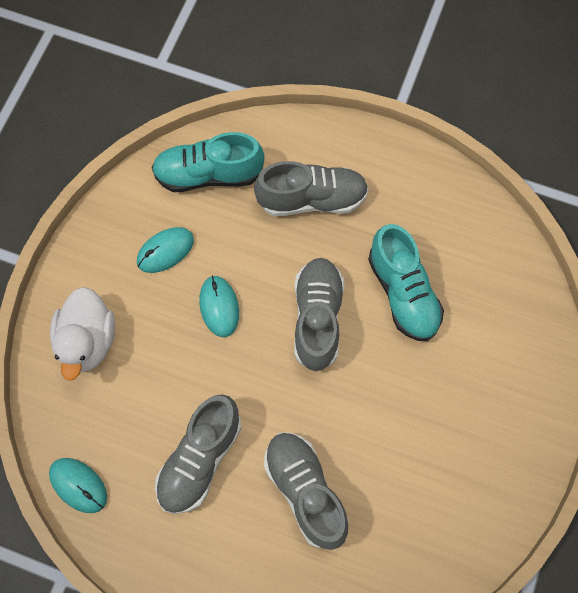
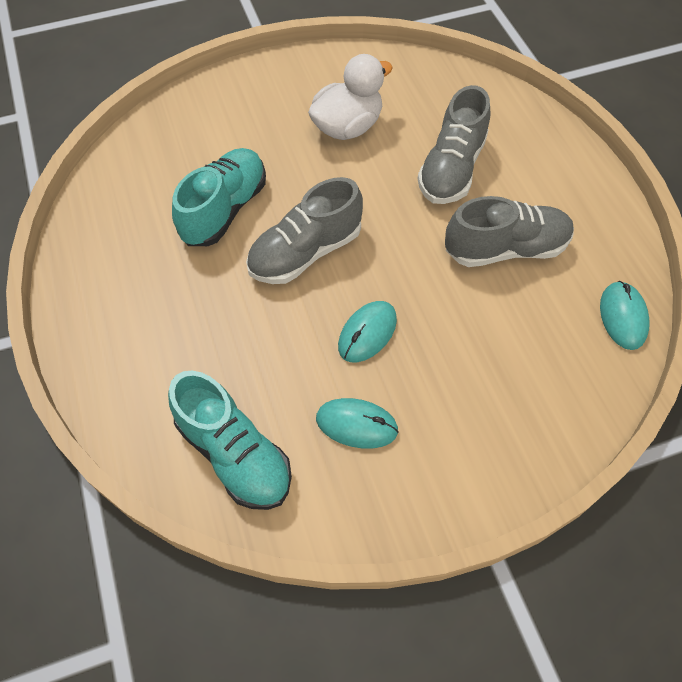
camera: 130 degrees left, 10 degrees down
white duck [50,287,115,381] -> white duck moved to [308,54,393,140]
grey shoe [254,161,369,216] -> none

